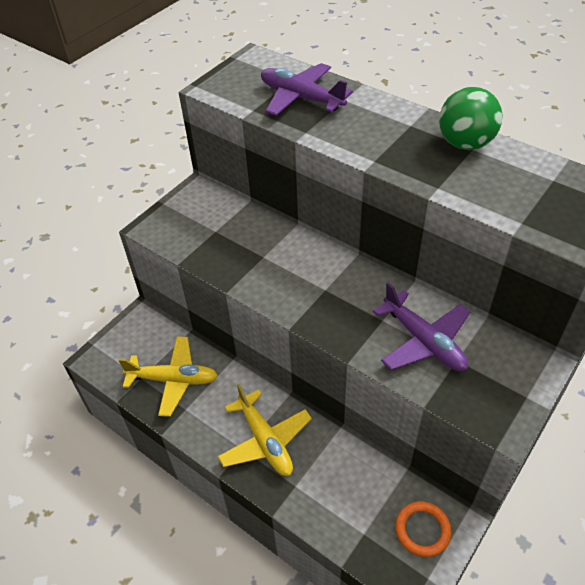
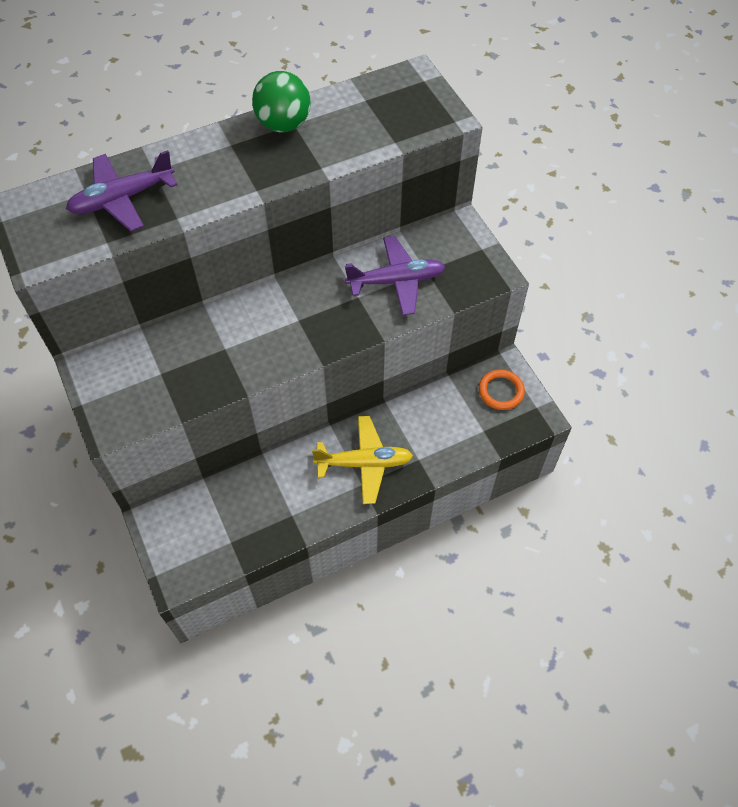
camera: 65 degrees left, 10 degrees up
yellow plane [118,336,218,417] -> none

